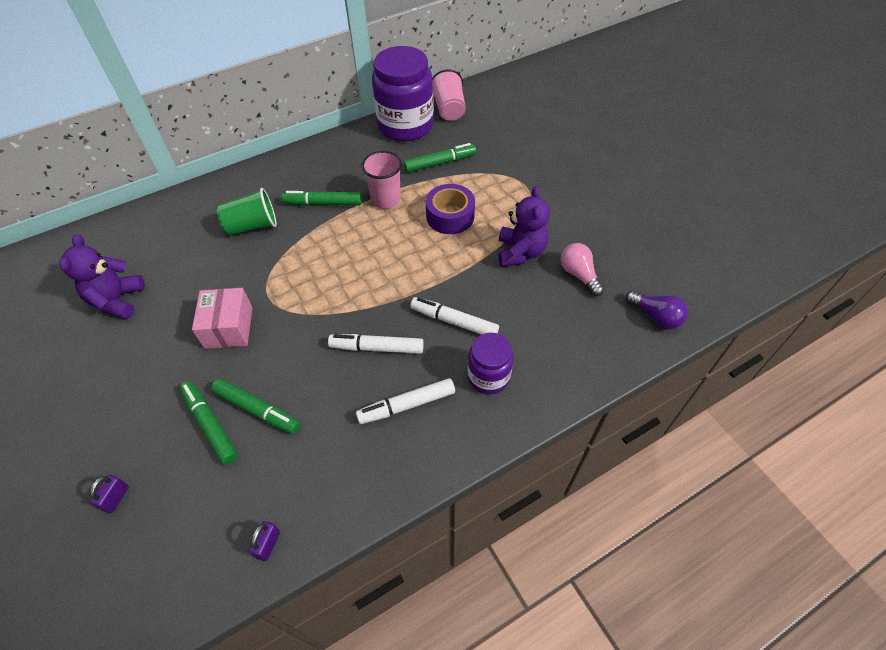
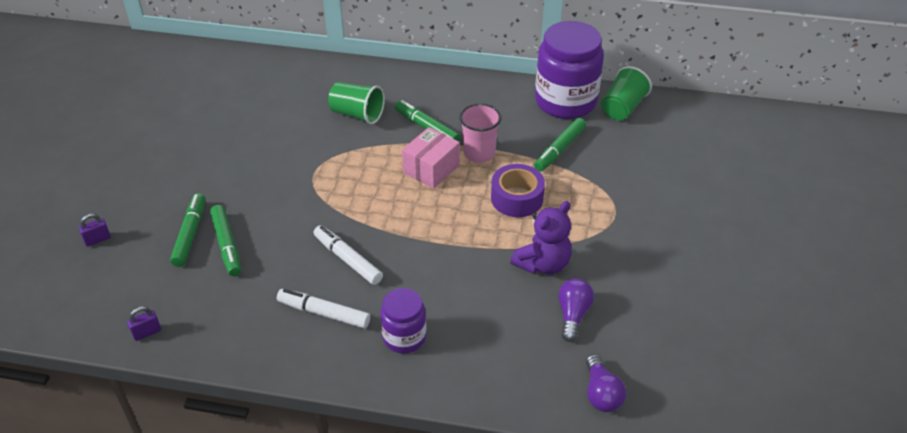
camera: 40 degrees right, 10 degrees down
purple teddy bear [59,234,145,319] -> none
pink box [192,288,253,349] -> pink box moved to [402,127,460,189]
green marker [403,143,476,173] -> green marker turned 105 degrees clockwise [534,118,586,172]
white marker [411,297,499,335] -> none
pink cup [432,69,466,121] -> green cup [601,66,652,121]
pink light bulb [561,243,604,296] -> purple light bulb [558,278,594,342]

